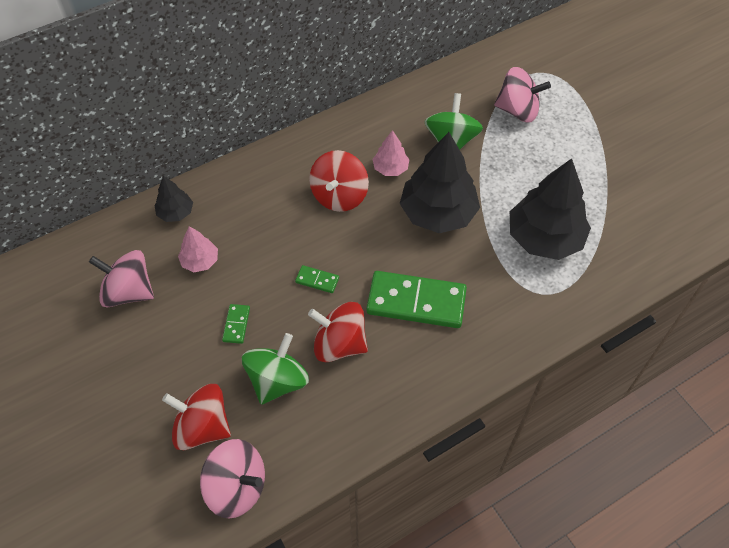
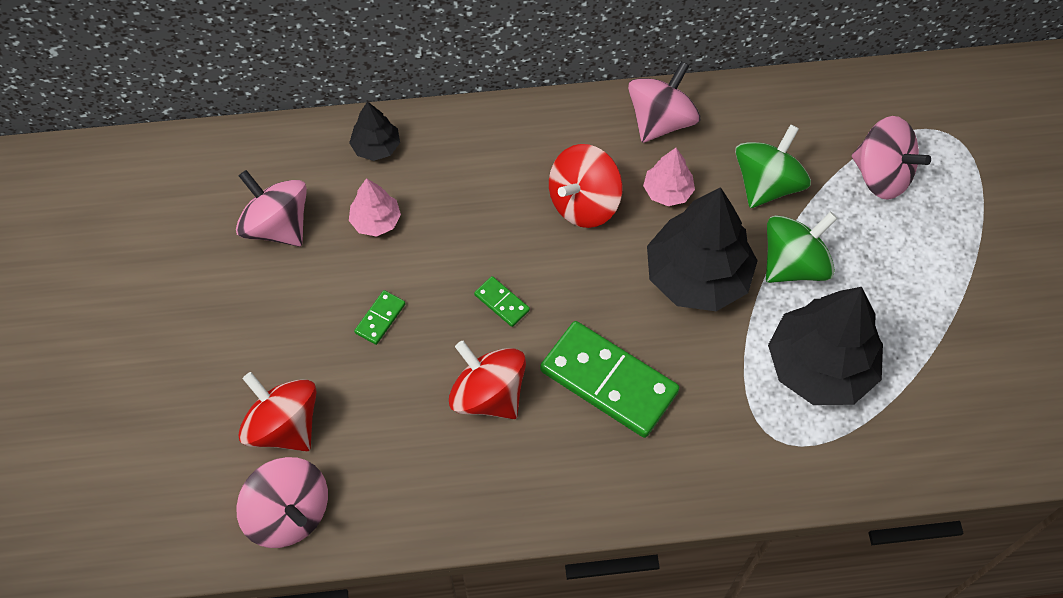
camera: 25 degrees right, 5 degrees up
green spinning top [242,333,309,405] -> green spinning top moved to [766,212,837,283]
none -> pink spinning top [628,61,700,143]

